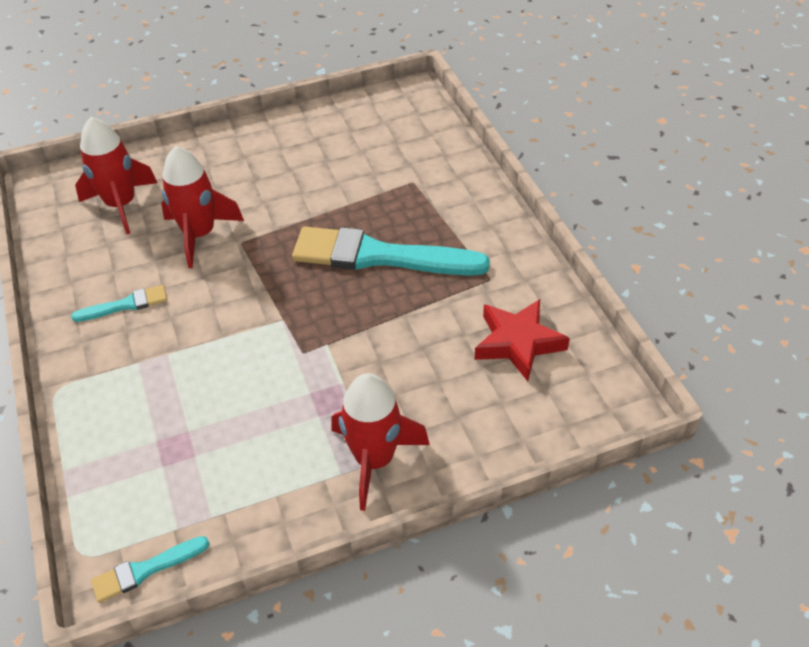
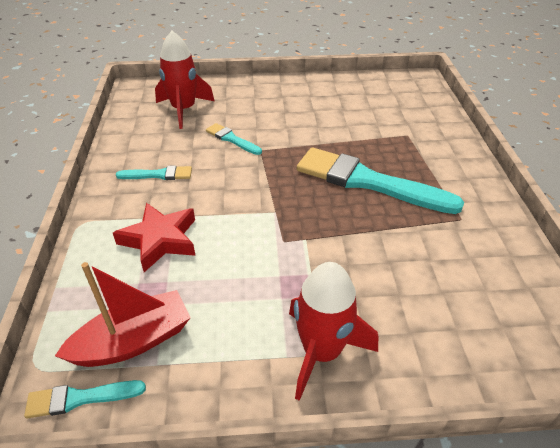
camera: 15 degrees right, 5 degrees down
red rocket [161,146,244,268] -> turquoise brush [206,123,262,155]
red star [475,299,570,381] -> red star moved to [113,203,195,272]
none -> red boat [55,262,191,367]

